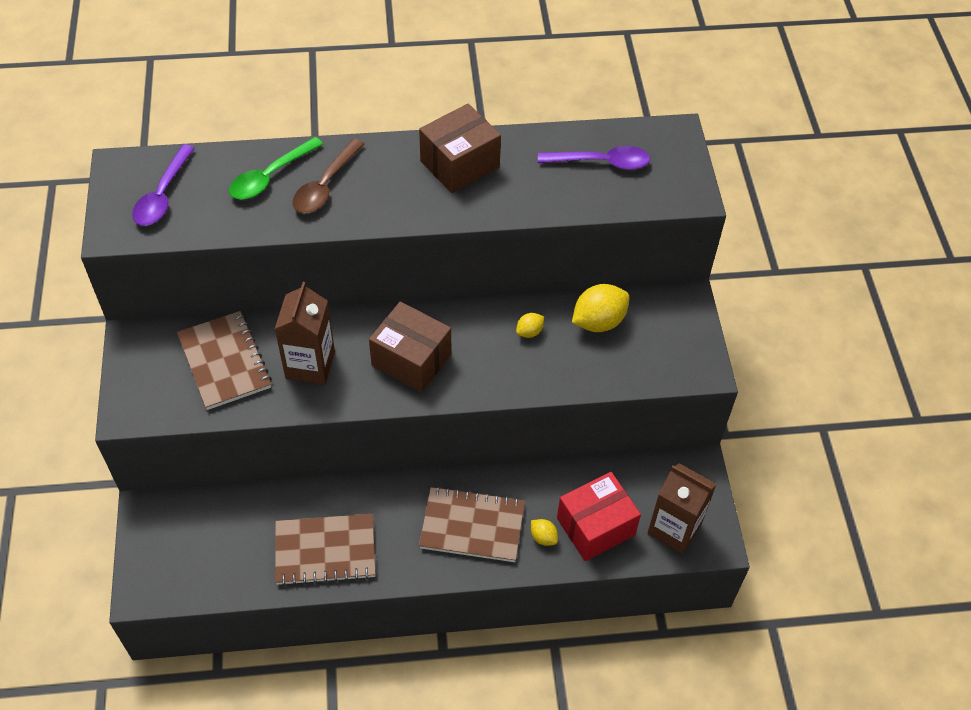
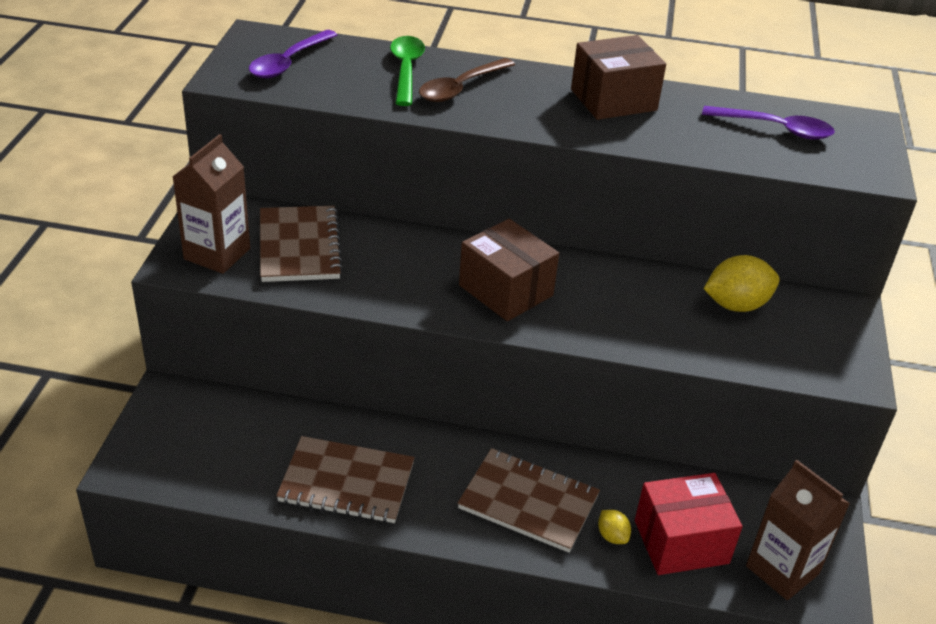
camera: 15 degrees right, 15 degrees down
green spoon [229,137,323,199] -> green spoon turned 120 degrees clockwise [390,36,425,106]
brown carton [275,282,335,385] -> brown carton moved to [173,134,250,274]
yellow lemon [516,313,544,338] -> none

